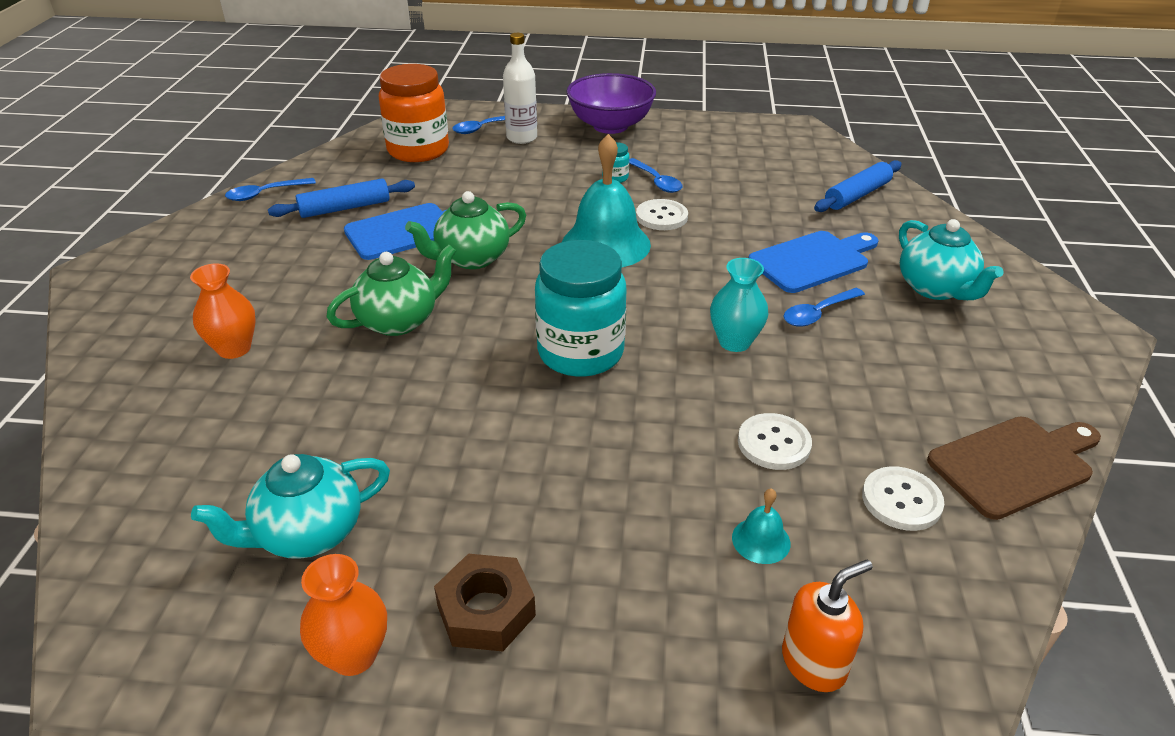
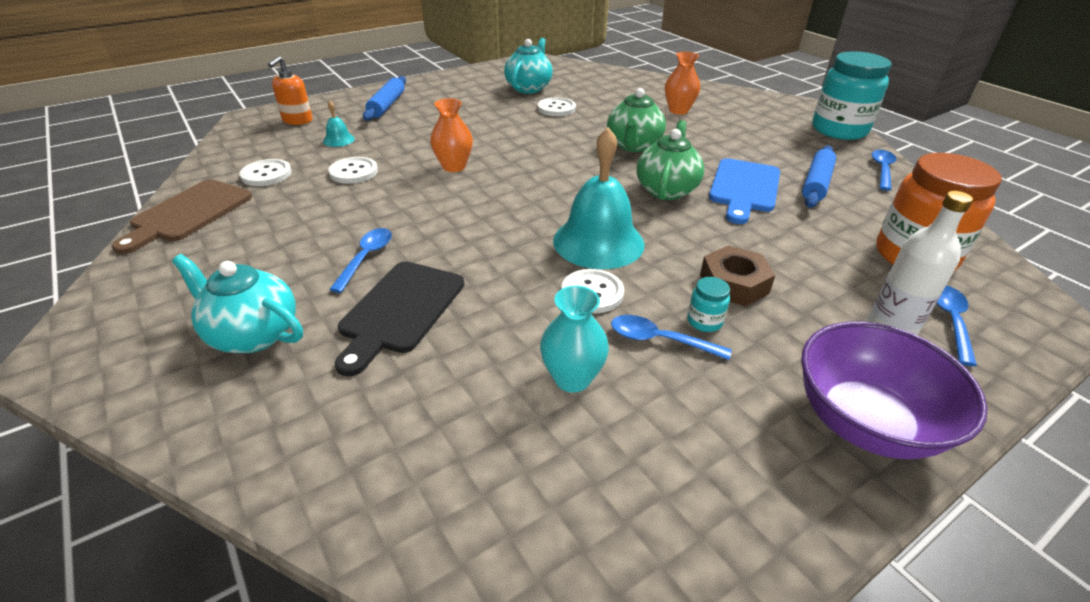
camera: 140 degrees right, 0 degrees up
orange vase [300,554,387,676] -> orange vase moved to [430,98,473,172]
brown nut [434,554,536,651] -> brown nut moved to [700,246,775,306]
turquoise jar [535,240,627,377] -> turquoise jar moved to [812,51,891,140]
turquoise vase [710,258,768,352] -> turquoise vase moved to [540,286,609,393]
blue cutting board [749,231,879,293] -> black cutting board [335,261,464,376]
blue rolling pin [814,160,902,212] -> blue rolling pin moved to [363,76,406,121]
none -> white button [538,97,576,116]

